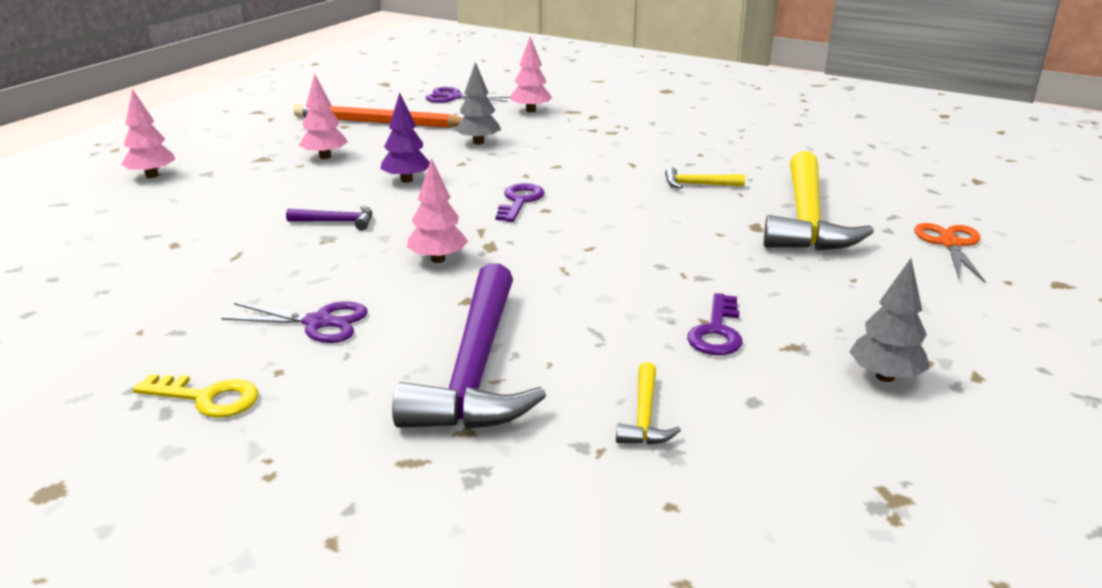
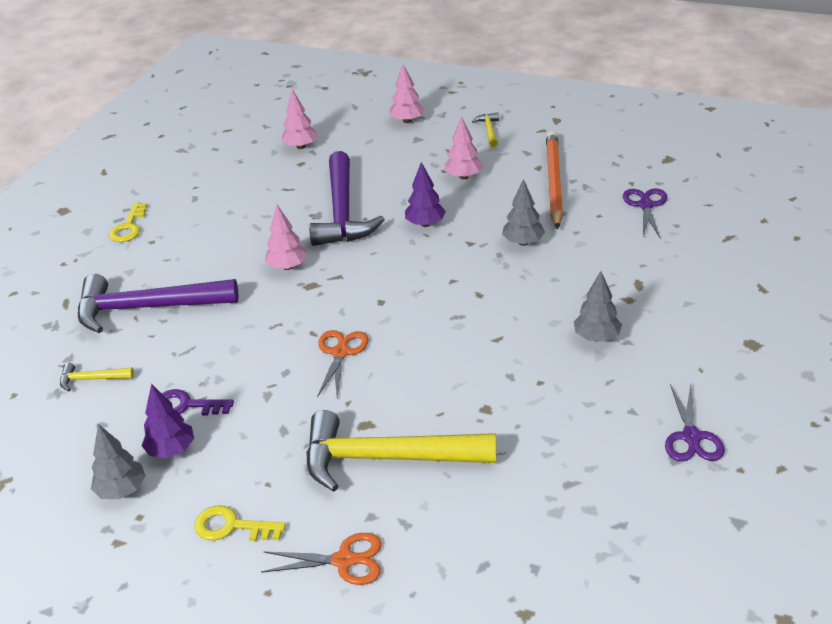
camera: 85 degrees right, 10 degrees up
purple scissors [221,301,368,343] -> purple scissors moved to [665,384,725,461]
purple hammer [286,206,373,230] -> purple hammer [309,151,385,246], size x2.35
purple key [495,183,545,222] -> none
pink tree [511,36,552,113] -> pink tree moved to [281,89,318,149]
yellow hammer [665,167,745,189] -> yellow hammer moved to [472,112,499,147]
none -> purple tree [142,384,194,458]
none -> yellow key [194,505,286,541]
none -> orange scissors [317,330,369,397]
none -> grey tree [574,271,622,342]

